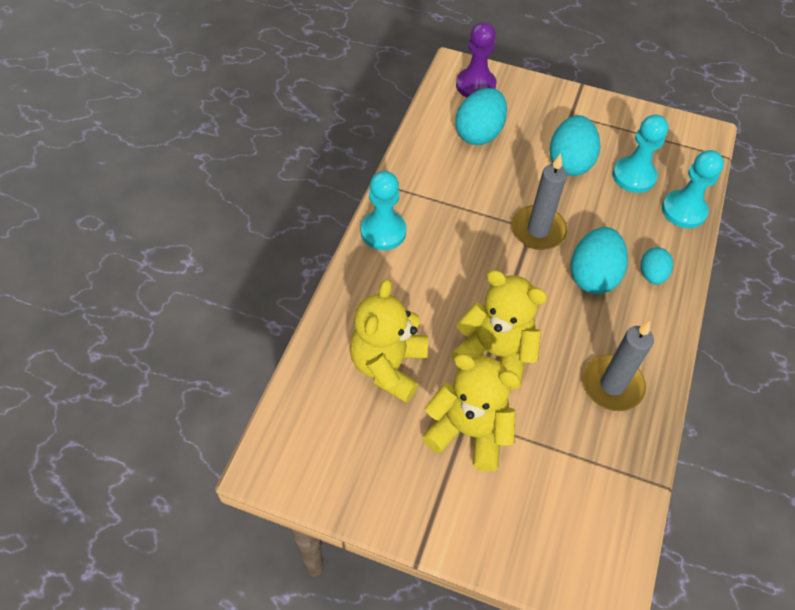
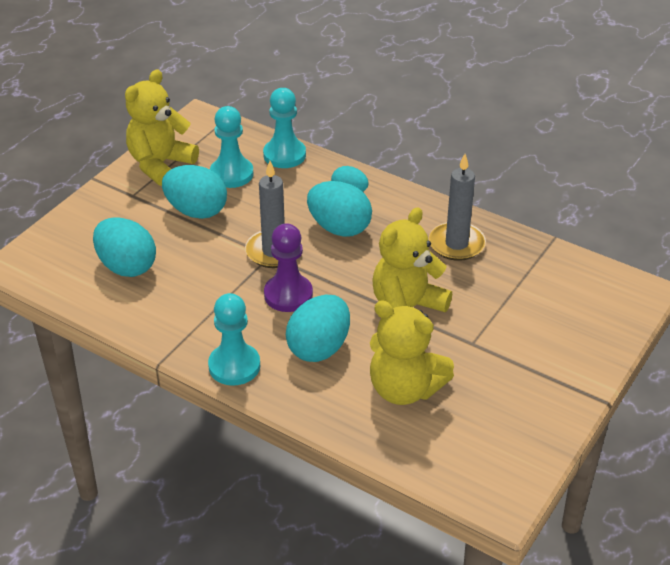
camera: 75 degrees left, 15 degrees down
yellow teddy bear [422,354,520,471] -> yellow teddy bear moved to [125,69,199,186]
purple pawn [456,22,496,97] -> purple pawn moved to [264,223,313,312]
none -> turquoise egg [286,295,350,362]

